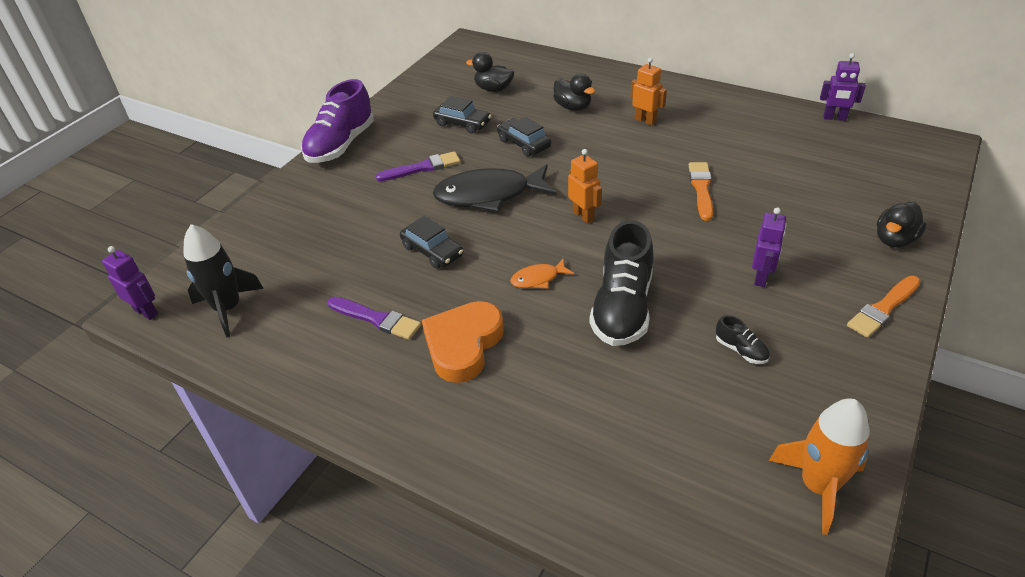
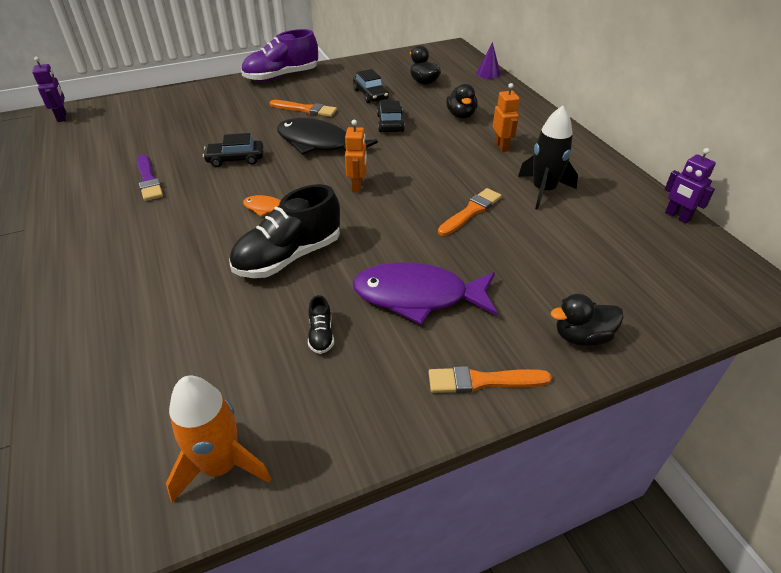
camera: 35 degrees right, 0 degrees up
black rocket [183,224,264,337] -> black rocket moved to [518,106,578,210]
purple brush [376,151,460,181] -> orange brush [269,100,337,117]
black car [400,216,463,269] -> black car turned 90 degrees clockwise [203,133,263,167]
orange heart [422,301,504,383] -> none
purple robot [752,208,787,287] -> purple fish [353,262,498,325]
none -> purple cone [477,42,501,79]

